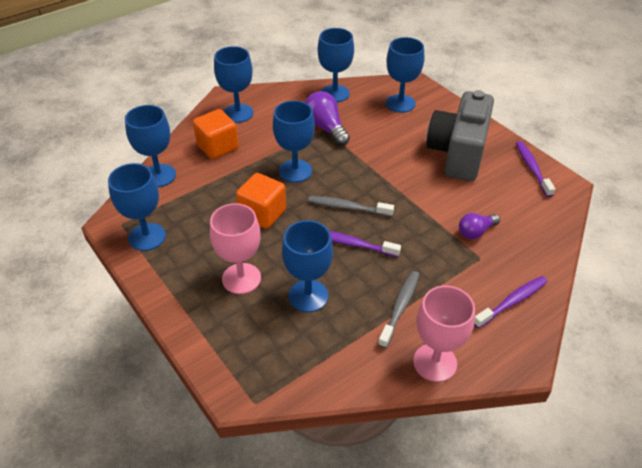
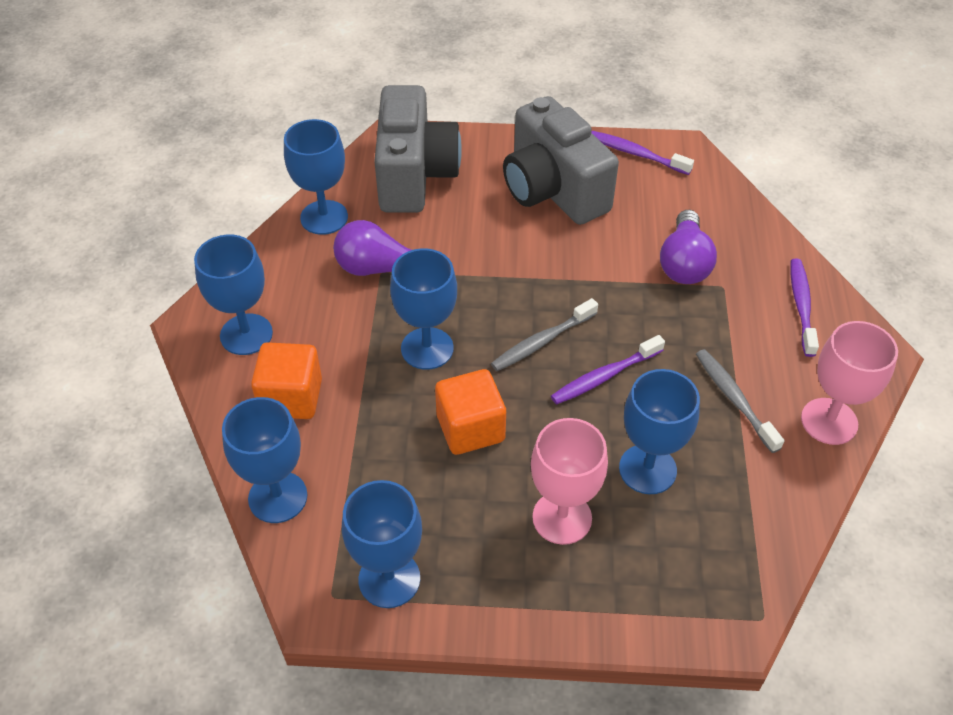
camera: 50 degrees left, 5 degrees up
blue goblet [386,37,424,113] -> grey camera [374,85,462,213]
purple light bulb [459,213,500,239] -> purple light bulb [660,210,717,284], size x1.56

